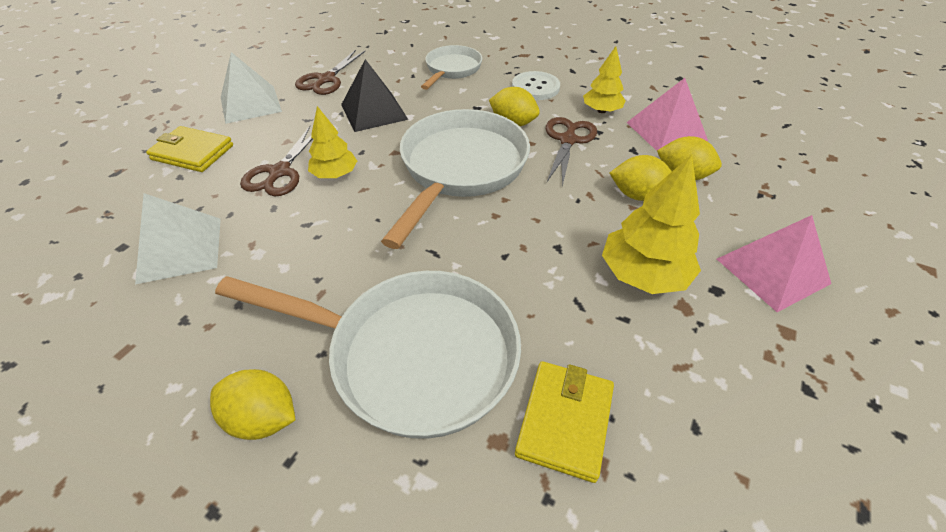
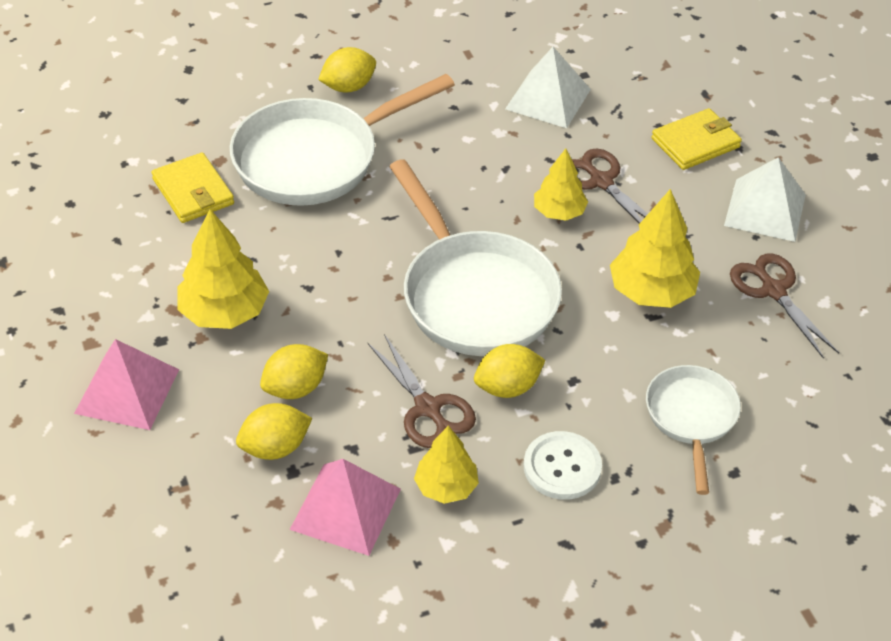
camera: 130 degrees right, 0 degrees up
black pyramid [341,59,409,132] -> yellow tree [610,189,700,308]
white pan [421,45,482,90] -> white pan turned 150 degrees counterclockwise [646,365,741,495]

